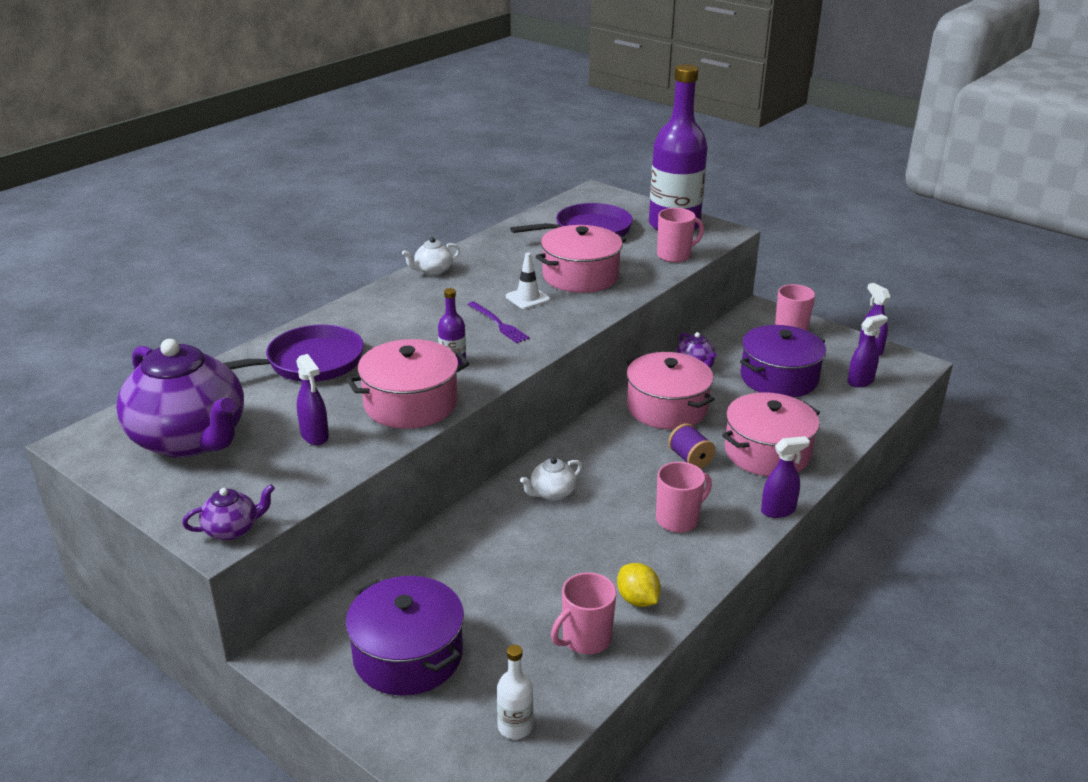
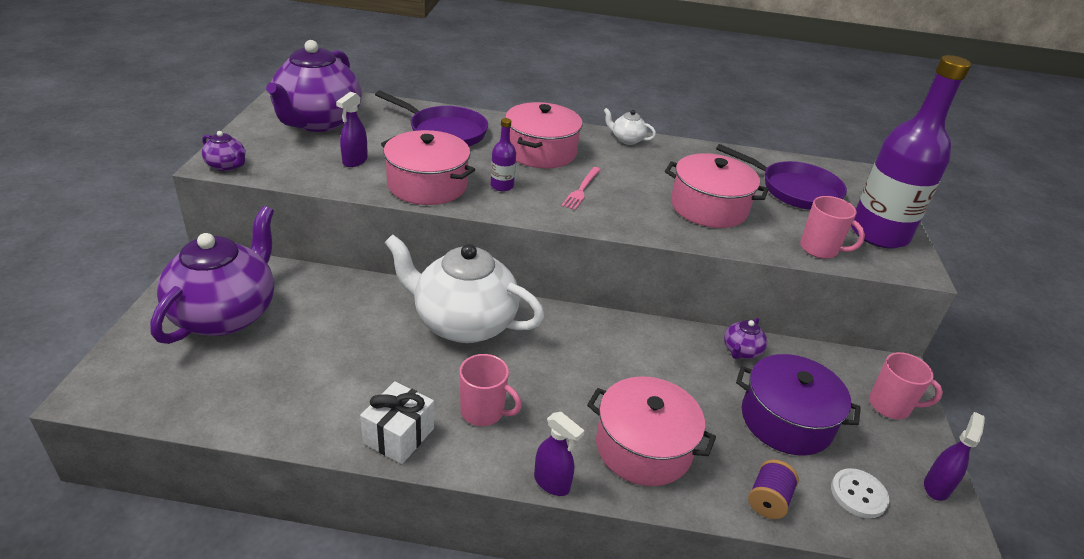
camera: 55 degrees right, 5 degrees up
purple pot [345,576,464,696] -> purple teapot [150,206,274,344]
purple fork [467,301,530,343] -> pink fork [562,167,601,210]
white bottle [497,645,533,739] -> none
white traffic cone [506,253,550,309] -> none
white teapot [520,457,582,501] -> white teapot [384,234,544,343], size x2.42
pink mug [551,572,617,654] -> none
yellow lemon [617,563,661,607] -> none
pink pot [627,352,715,429] -> pink pot moved to [505,102,582,168]
purple spool [668,423,716,469] -> purple spool moved to [748,460,799,519]
purple spray bottle [848,314,888,387] -> white button [831,468,889,518]
none -> white gift [360,381,434,464]

